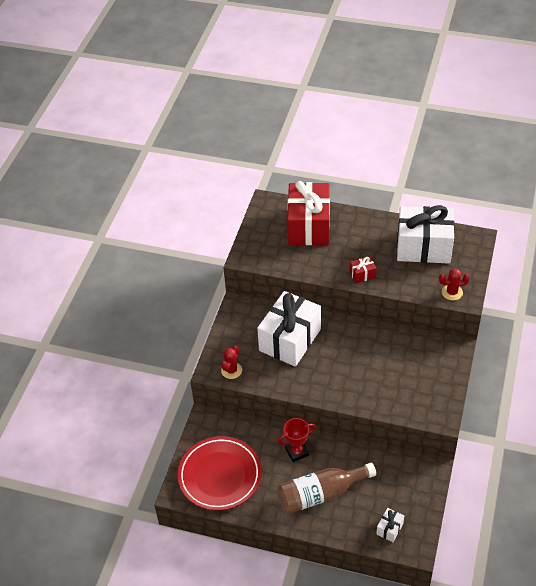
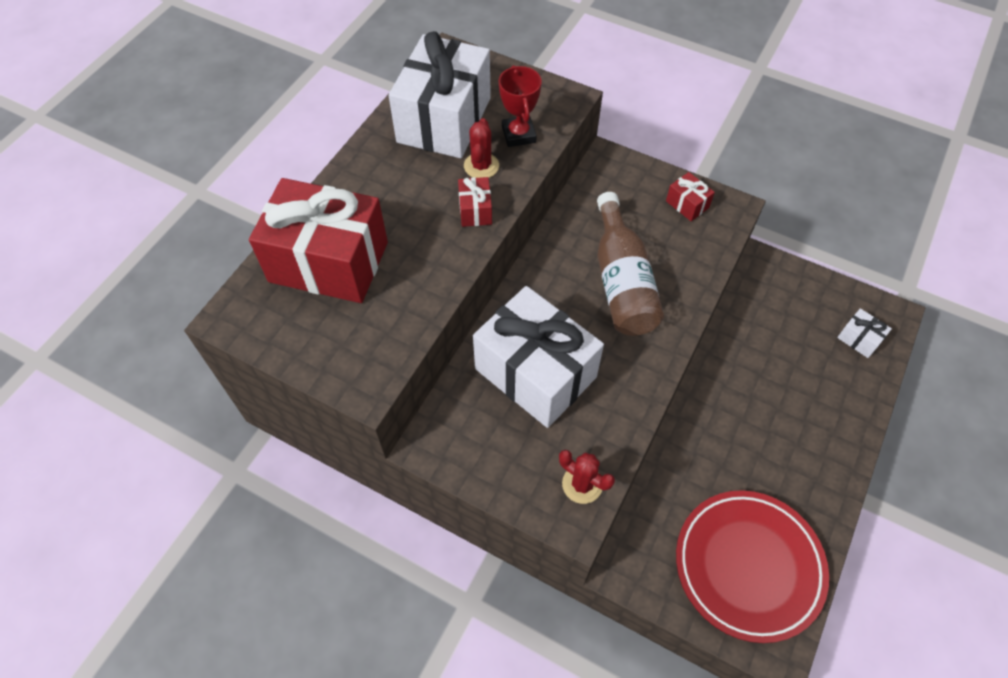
camera: 80 degrees left, 10 degrees up
red trophy [277,418,315,462] -> red trophy moved to [499,65,542,147]
brown bottle [277,463,376,514] -> brown bottle moved to [597,192,664,336]
red cactus [439,268,470,300] -> red cactus moved to [464,118,499,178]
none -> red gift [666,172,715,221]

